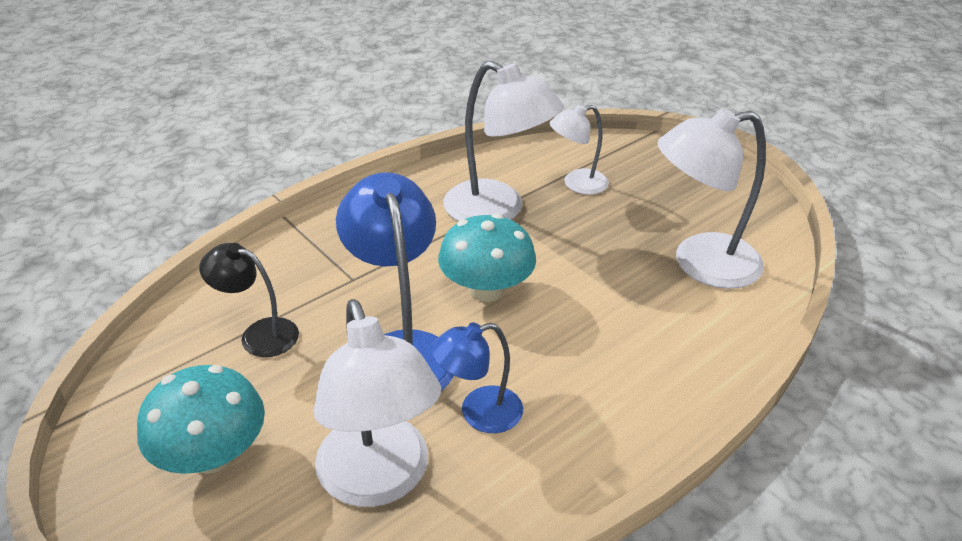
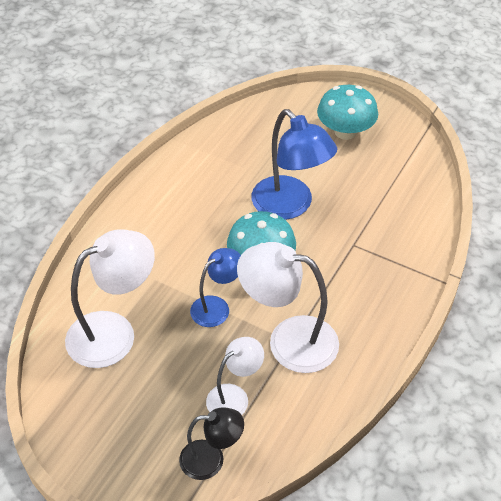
camera: 160 degrees right, 10 degrees up
black lamp [199,243,299,357] -> black lamp moved to [179,407,244,480]
white lamp [314,299,441,507] -> none
blue lamp [431,322,523,433] -> blue lamp moved to [190,248,241,327]

